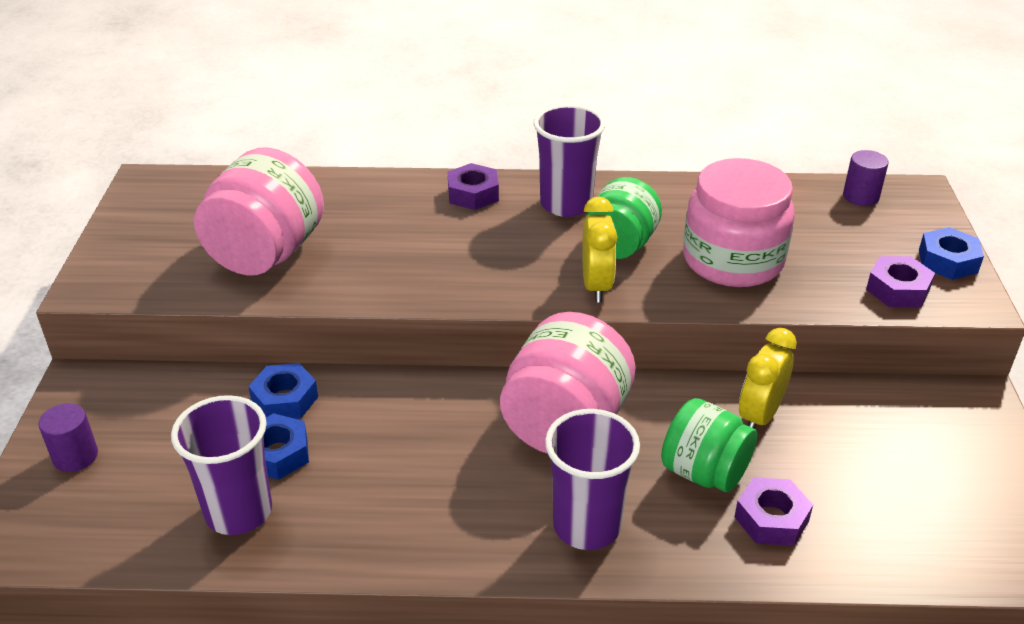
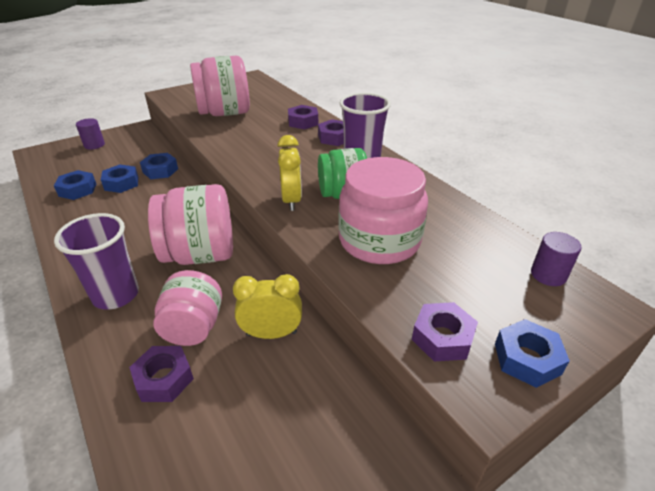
camera: 55 degrees right, 0 degrees up
purple cup [171,395,272,535] -> blue nut [54,170,96,200]
yellow clock [582,196,618,302] -> yellow clock turned 60 degrees counterclockwise [278,135,302,211]
green jar [661,398,757,492] -> pink jar [153,270,222,346]
none -> purple nut [288,105,318,129]

